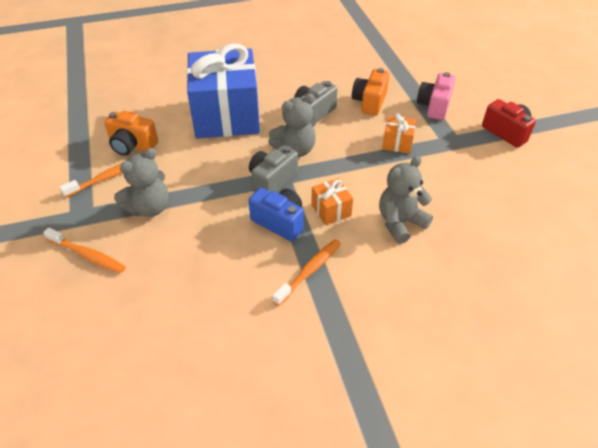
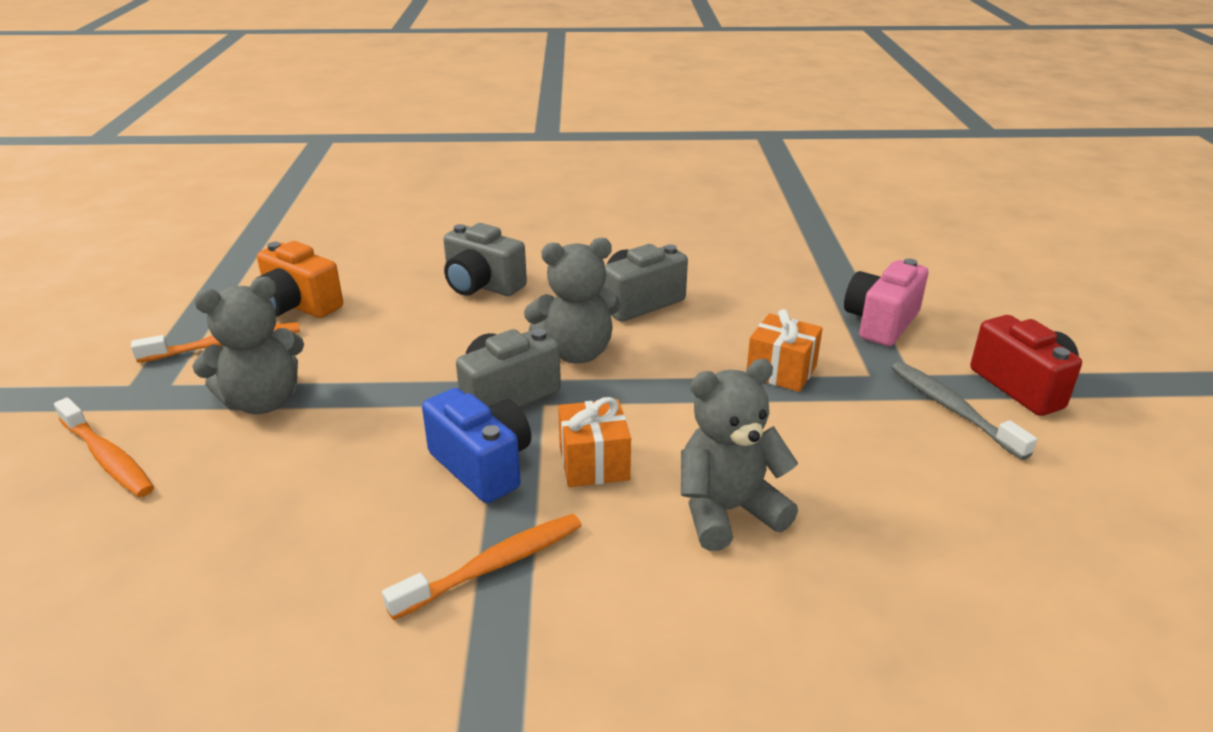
camera: 15 degrees right, 15 degrees down
blue gift [187,44,260,138] -> grey camera [443,223,527,296]
orange camera [352,68,390,116] -> none
none -> grey toothbrush [891,362,1037,460]

